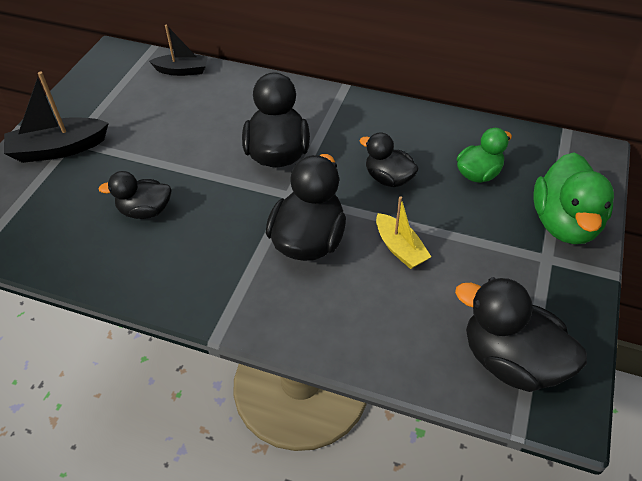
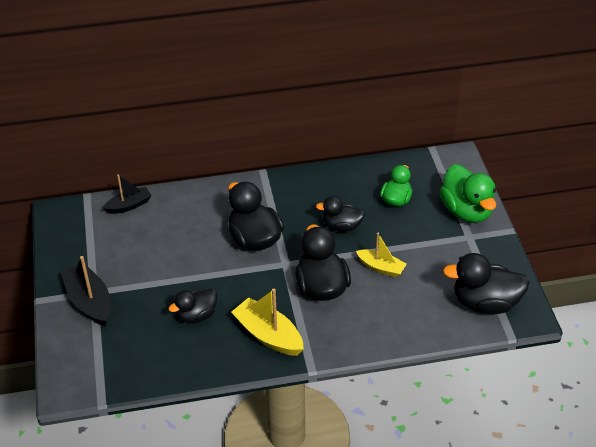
camera: 30 degrees left, 5 degrees down
black boat [4,71,109,163] -> black boat turned 105 degrees clockwise [61,256,110,326]
none -> yellow boat [231,289,304,356]

